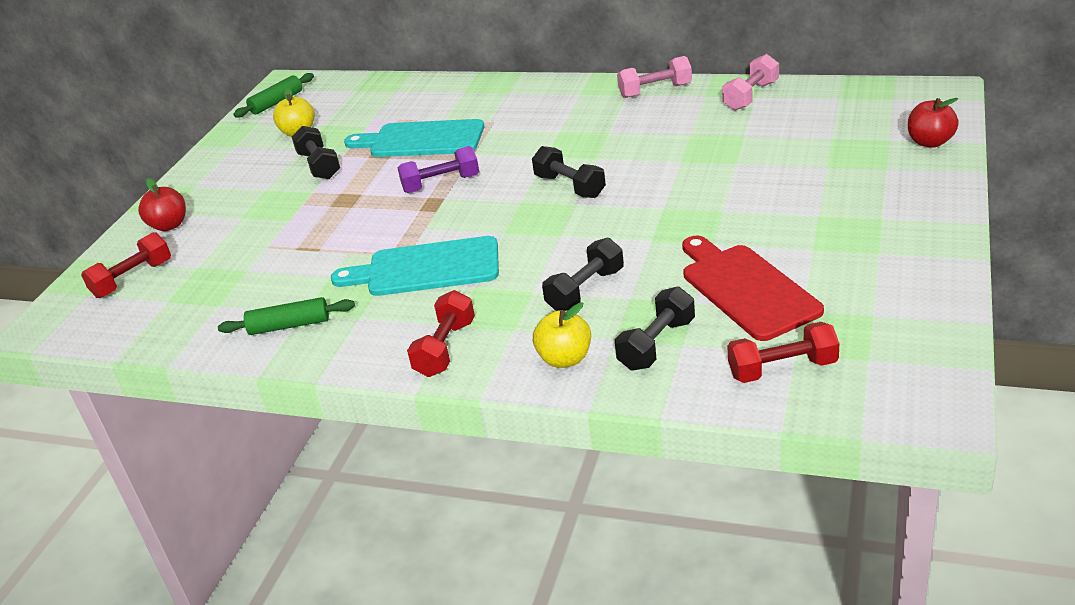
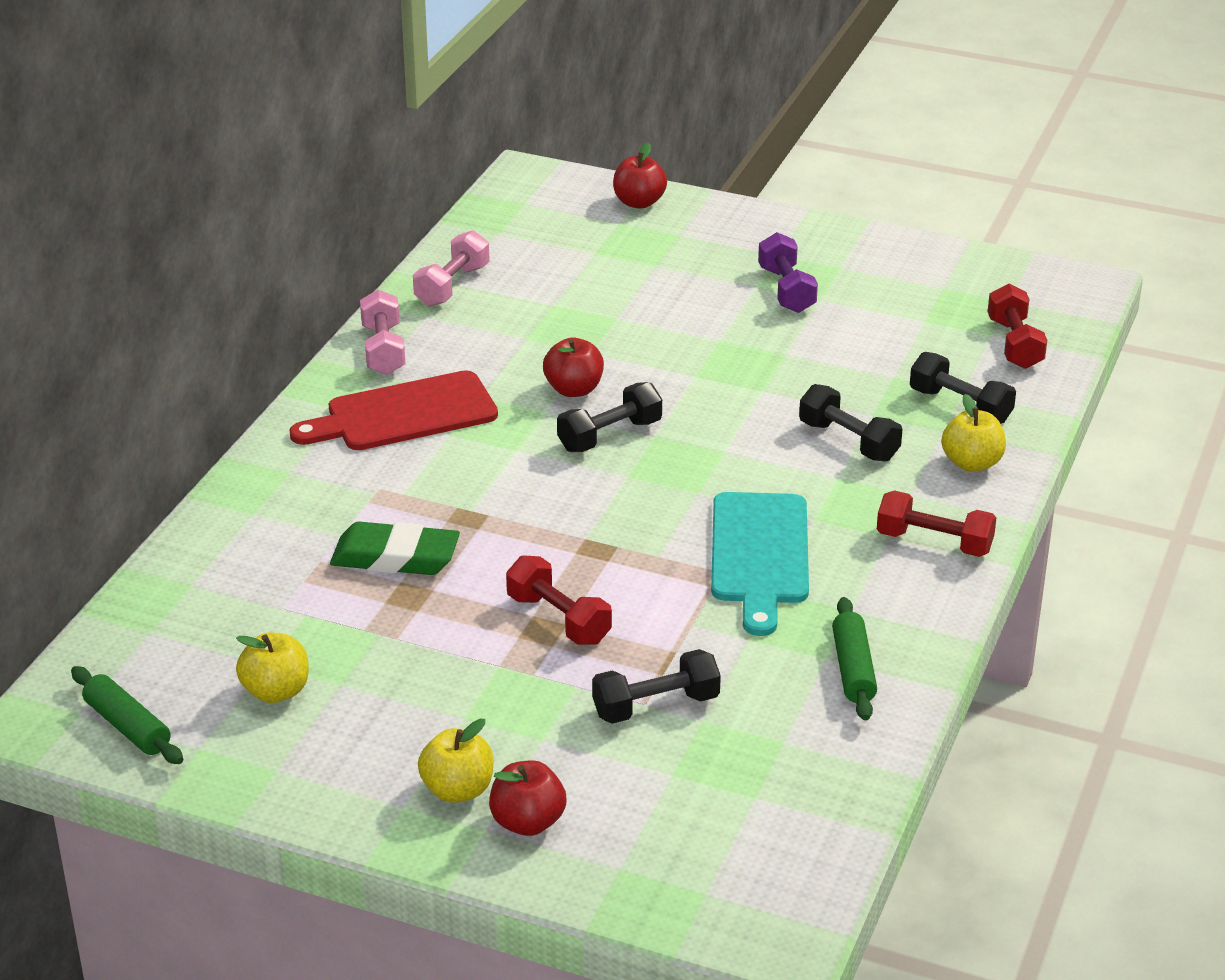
camera: 90 degrees left, 0 degrees up
red dumbbell [81,232,171,298] -> red dumbbell moved to [506,555,612,645]
black dumbbell [292,126,340,179] -> black dumbbell moved to [592,649,721,724]
turquoise cutting board [344,119,484,157] -> green eraser [330,522,460,575]
purple dumbbell [398,146,479,193] -> purple dumbbell moved to [758,232,818,313]
red cutting board [682,236,824,341] -> red cutting board moved to [289,370,498,450]
pink dumbbell [722,54,779,111] -> pink dumbbell turned 75 degrees clockwise [413,230,490,307]
none -> yellow apple [418,719,494,803]
none -> red apple [543,337,604,397]

